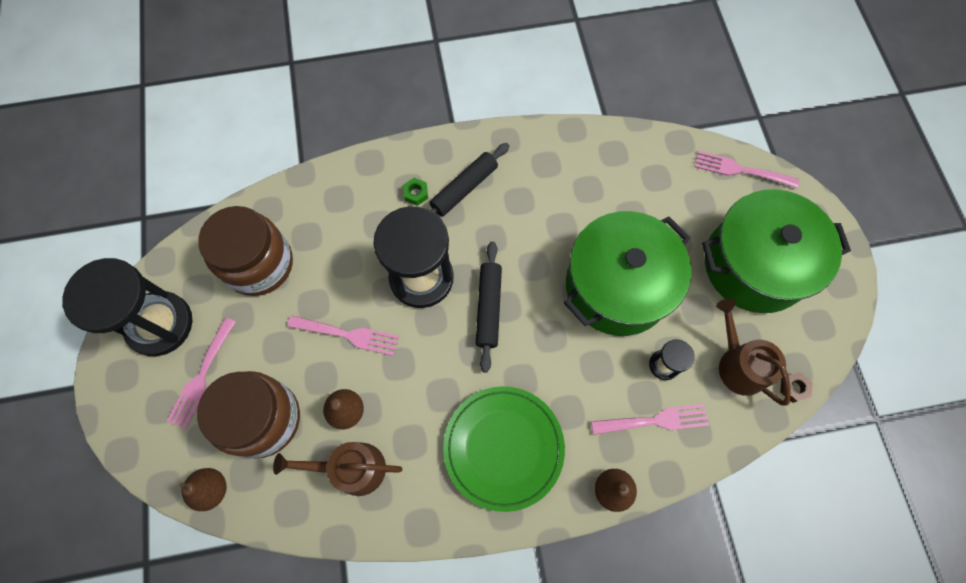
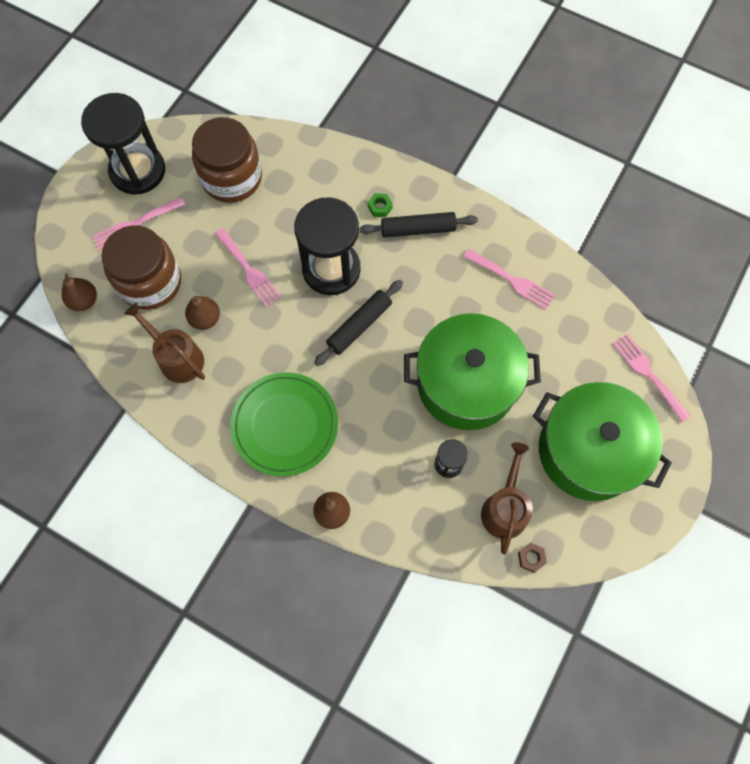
camera: 40 degrees right, 0 degrees up
pink fork [591,404,709,435] -> pink fork moved to [463,249,555,309]

